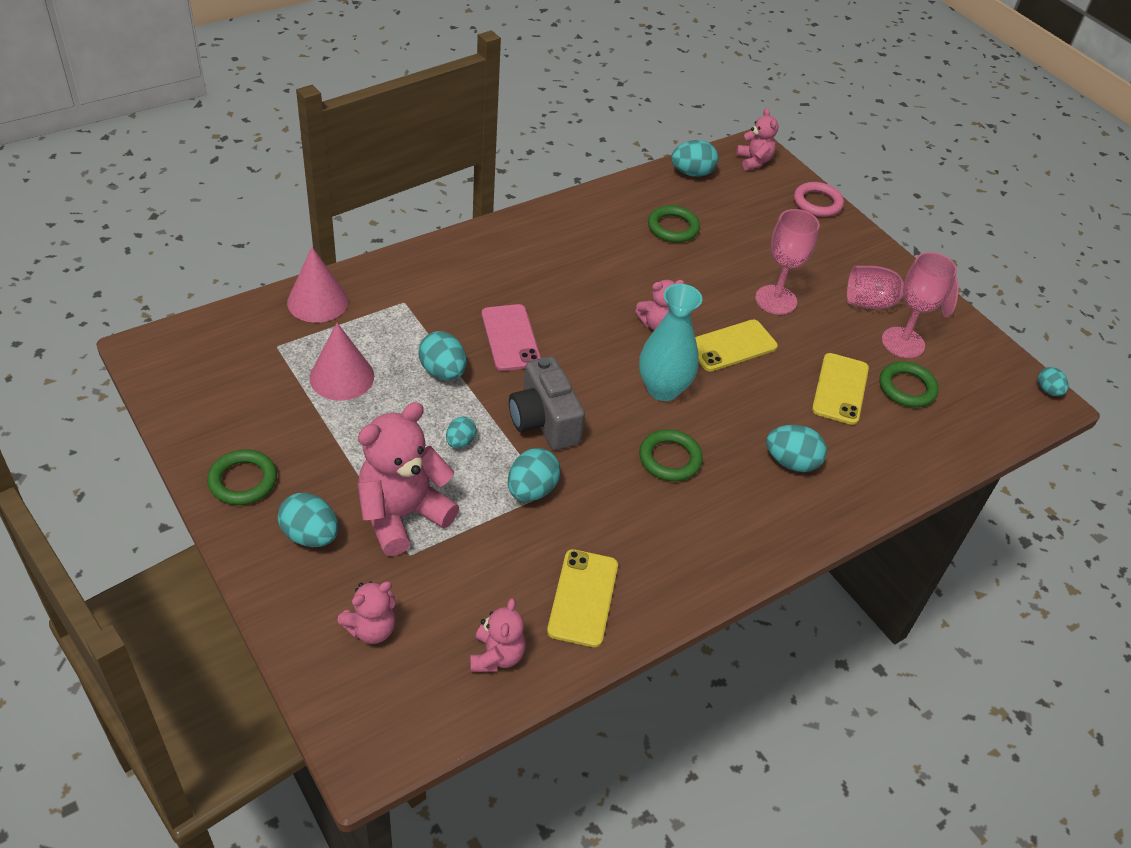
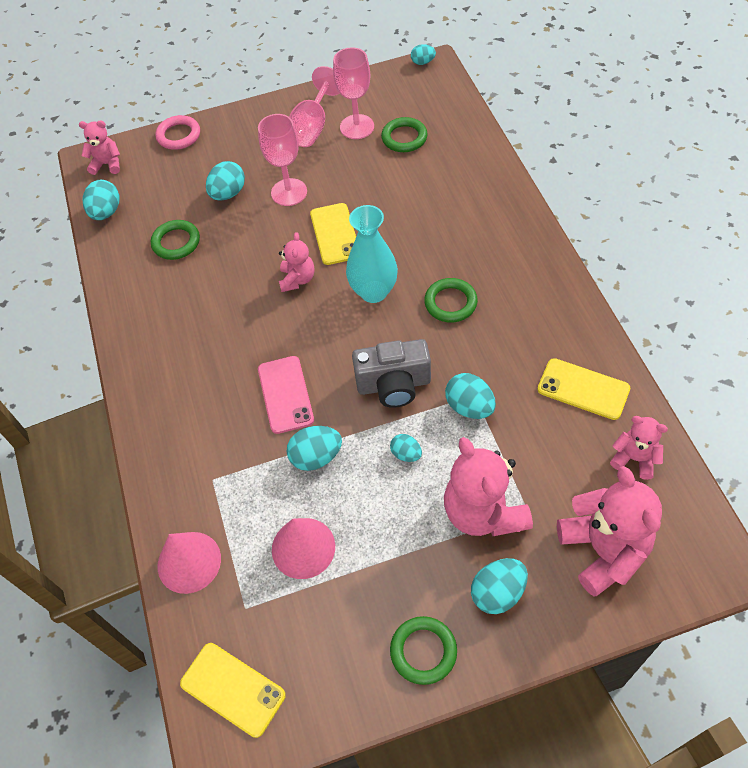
camera: 65 degrees left, 10 degrees up
pink teddy bear [337,581,395,644] -> pink teddy bear [557,466,662,596], size x1.82
pink phone [482,304,541,371] -> pink phone turned 75 degrees clockwise [258,356,314,434]
turquoise egg [766,425,827,472] -> turquoise egg moved to [206,161,245,201]
yellow phone [812,353,869,425] -> yellow phone moved to [180,643,286,738]

